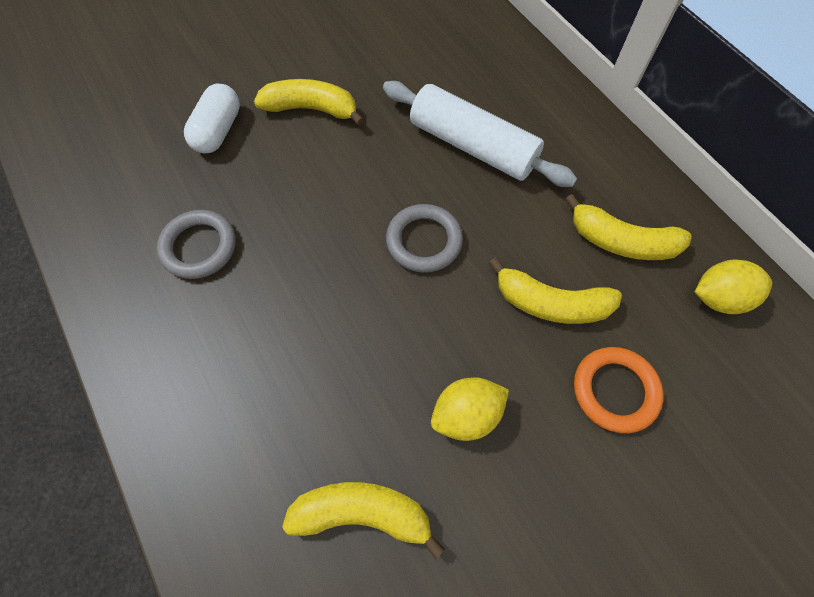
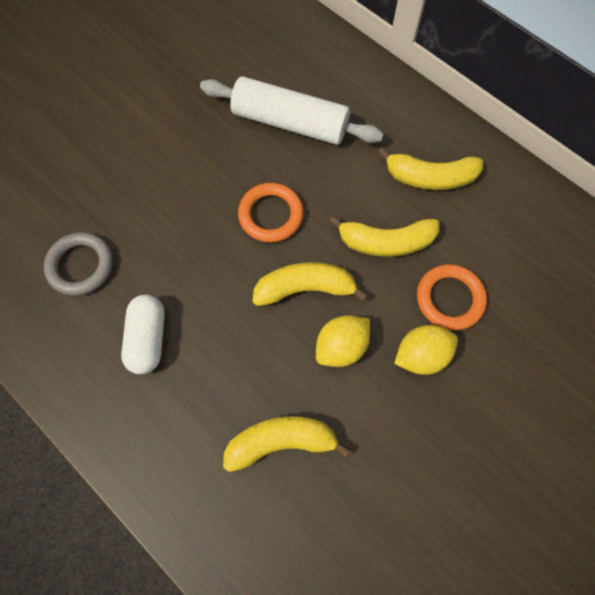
camera: 15 degrees left, 5 degrees up
white capsule [184,83,240,153] -> white capsule moved to [121,294,165,374]
yellow banana [254,79,364,126] -> yellow banana moved to [253,262,368,306]
grey ring [386,204,463,273] -> orange ring [238,183,304,243]
yellow lemon [695,260,772,314] -> yellow lemon moved to [394,325,458,375]

